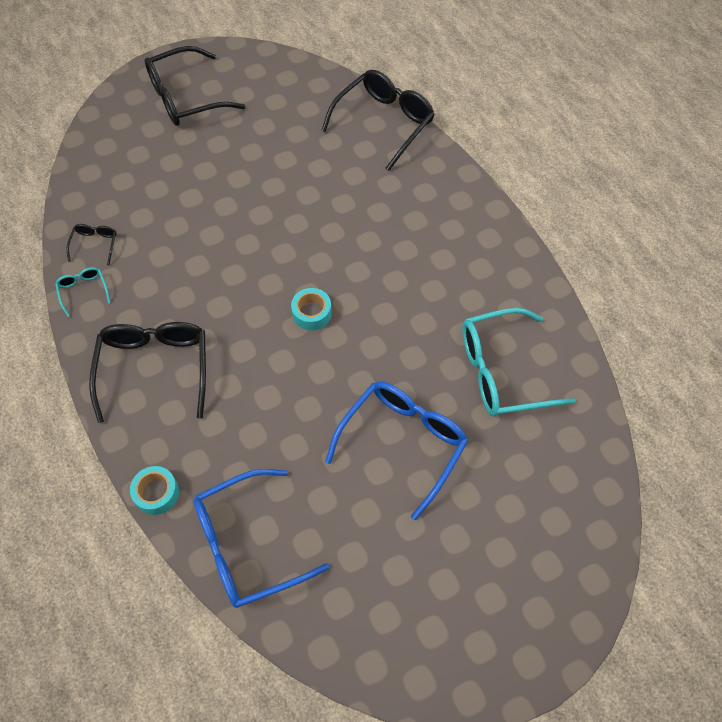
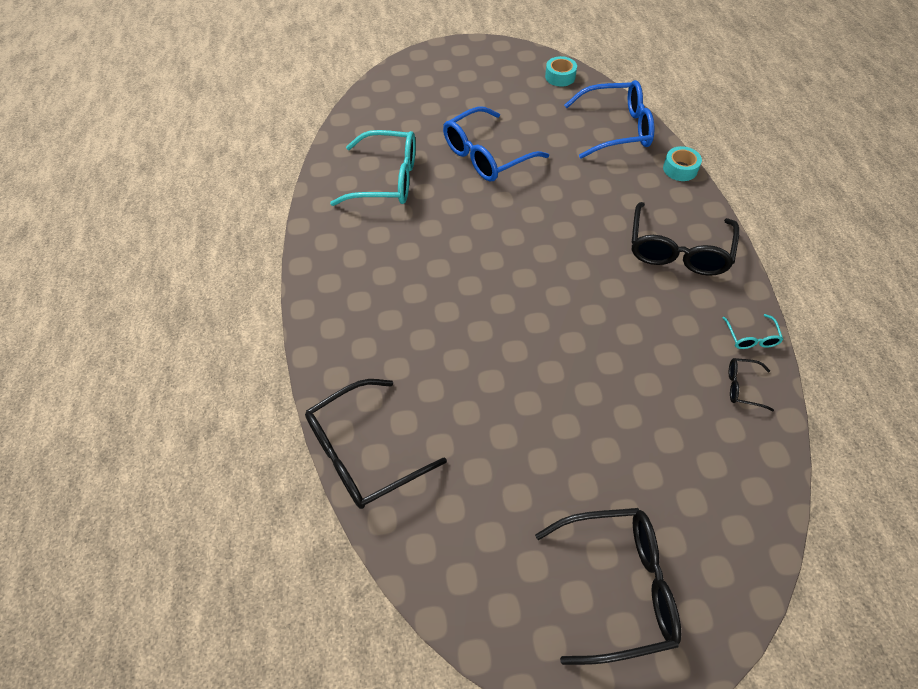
camera: 160 degrees left, 5 degrees down
black glasses [66,224,117,265] -> black glasses turned 75 degrees clockwise [729,358,774,411]
turquoise tape [291,288,332,330] -> turquoise tape moved to [545,56,577,87]

